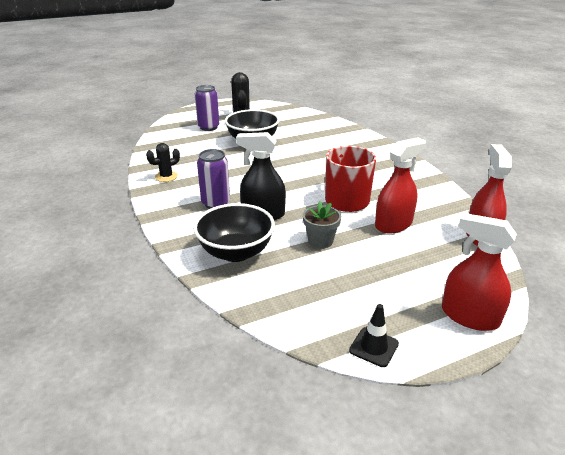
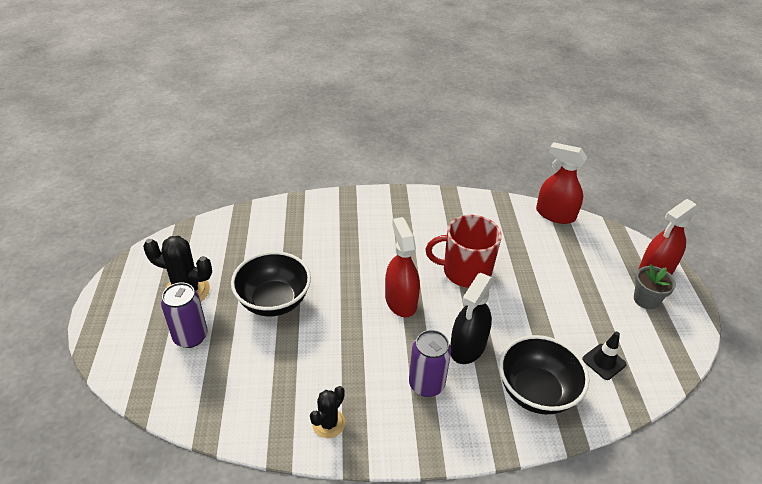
camera: 70 degrees left, 10 degrees up
black cactus [146,143,180,182] -> black cactus turned 45 degrees clockwise [310,386,345,438]
grey flower pot [303,201,341,249] -> grey flower pot moved to [634,265,676,309]
black traffic cone [349,304,399,367] -> black traffic cone moved to [582,332,626,380]
red spray bottle [375,137,426,234] -> red spray bottle moved to [385,217,420,317]

